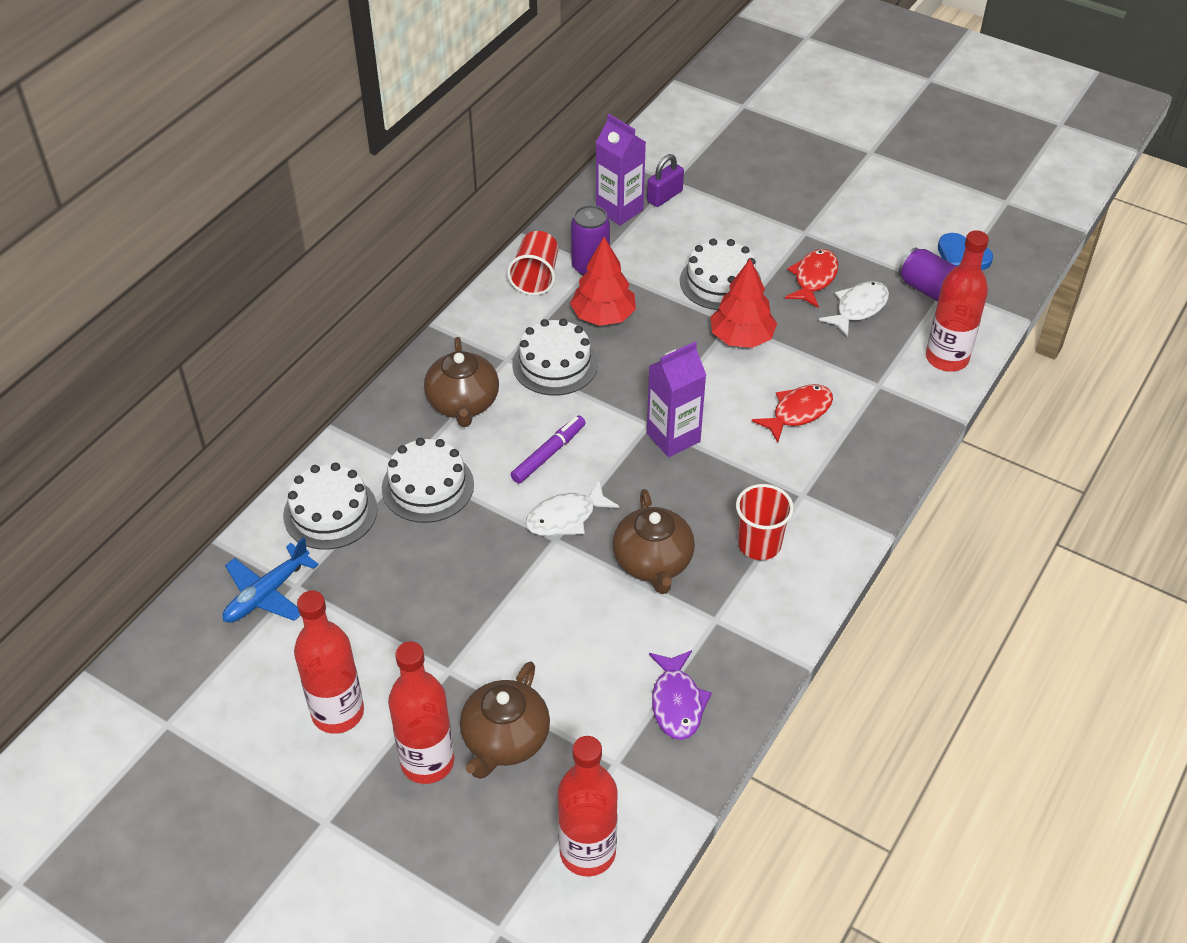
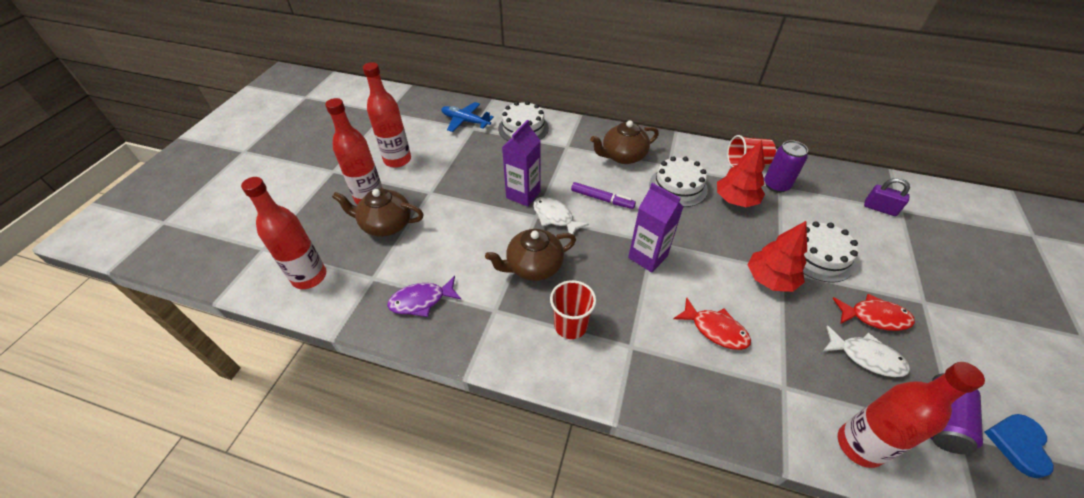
camera: 75 degrees right, 0 degrees up
white cake [382,438,474,523] -> none
purple carton [596,114,646,226] -> purple carton moved to [502,120,541,207]

